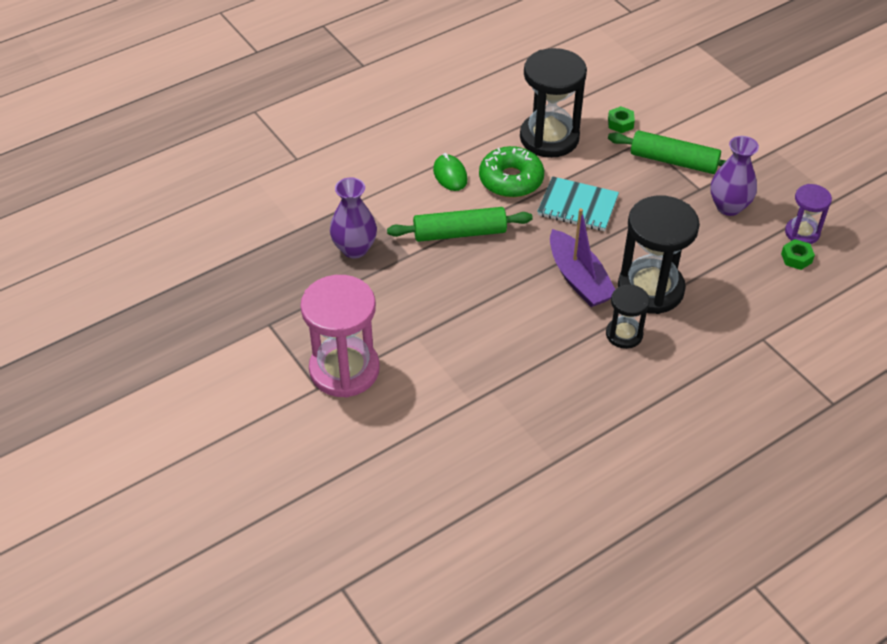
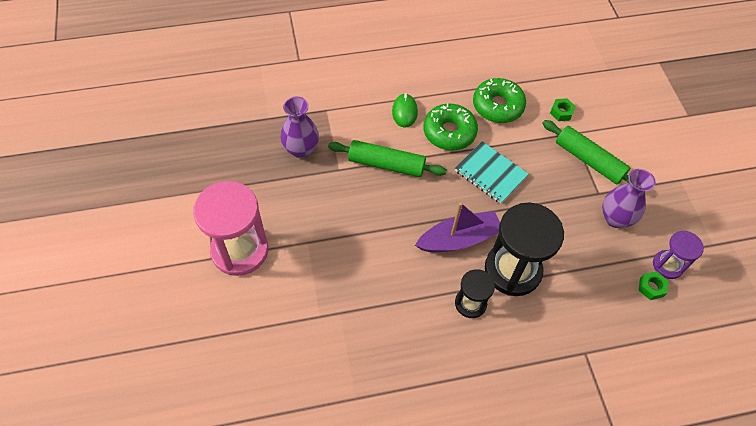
camera: 20 degrees right, 10 degrees up
black hourglass [520,48,587,158] -> green donut [473,78,526,123]
purple boat [550,208,615,307] -> purple boat turned 105 degrees counterclockwise [415,202,500,252]

